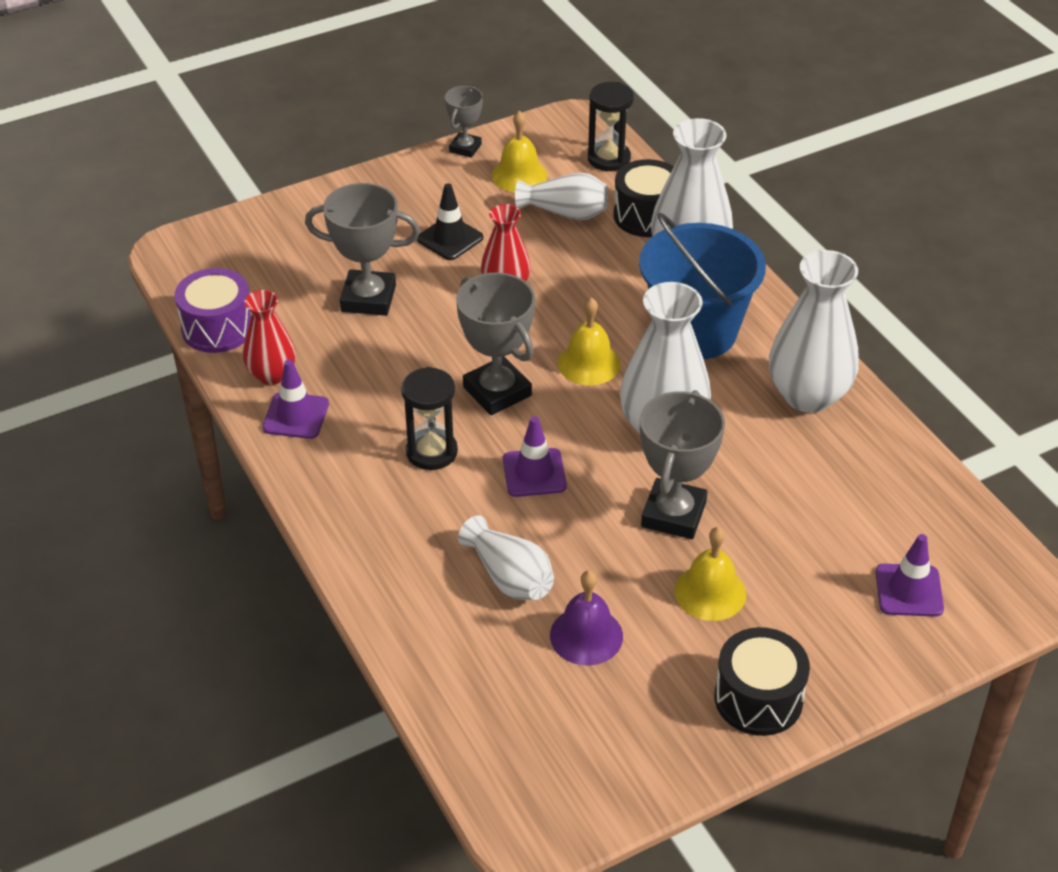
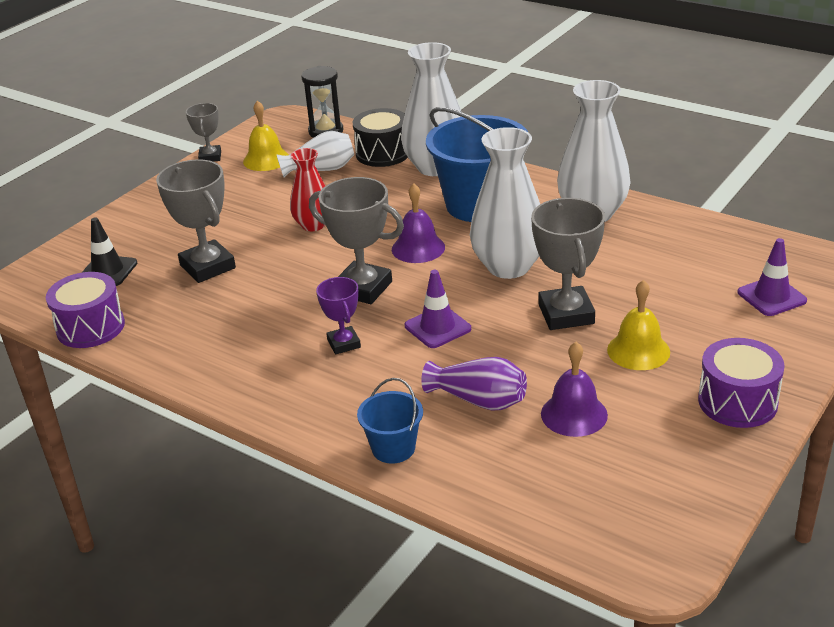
camera: 25 degrees left, 10 degrees down
red vase [243,290,296,385] -> none
purple traffic cone [262,360,329,439] -> none
grey trophy [305,183,420,316] -> grey trophy turned 75 degrees clockwise [156,159,236,283]
black hourglass [401,367,458,470] -> purple trophy [316,277,361,354]
black traffic cone [417,183,483,260] -> black traffic cone moved to [82,217,137,286]
white vase [458,515,554,600] -> purple vase [421,357,527,410]
yellow bell [557,298,620,385] -> purple bell [392,183,445,263]
black drum [714,627,810,736] -> purple drum [698,338,785,428]
none -> blue bucket [357,378,423,463]

